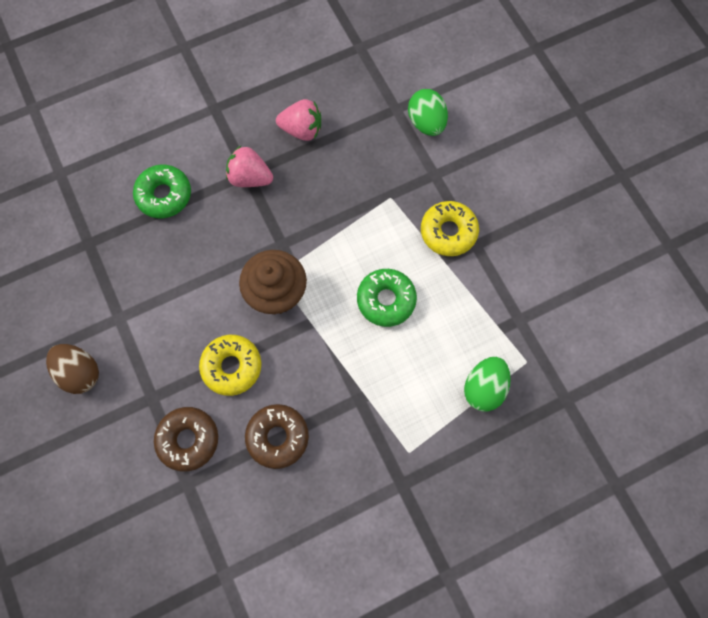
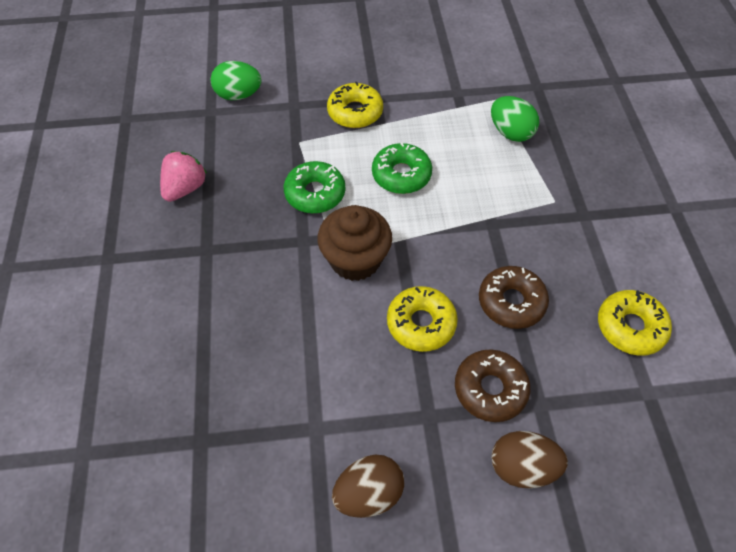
camera: 70 degrees left, 15 degrees down
green donut [133,165,191,218] -> green donut moved to [284,161,345,213]
pink strawberry [226,146,273,187] -> none
none -> brown egg [491,431,568,488]
none -> yellow donut [598,290,672,356]

